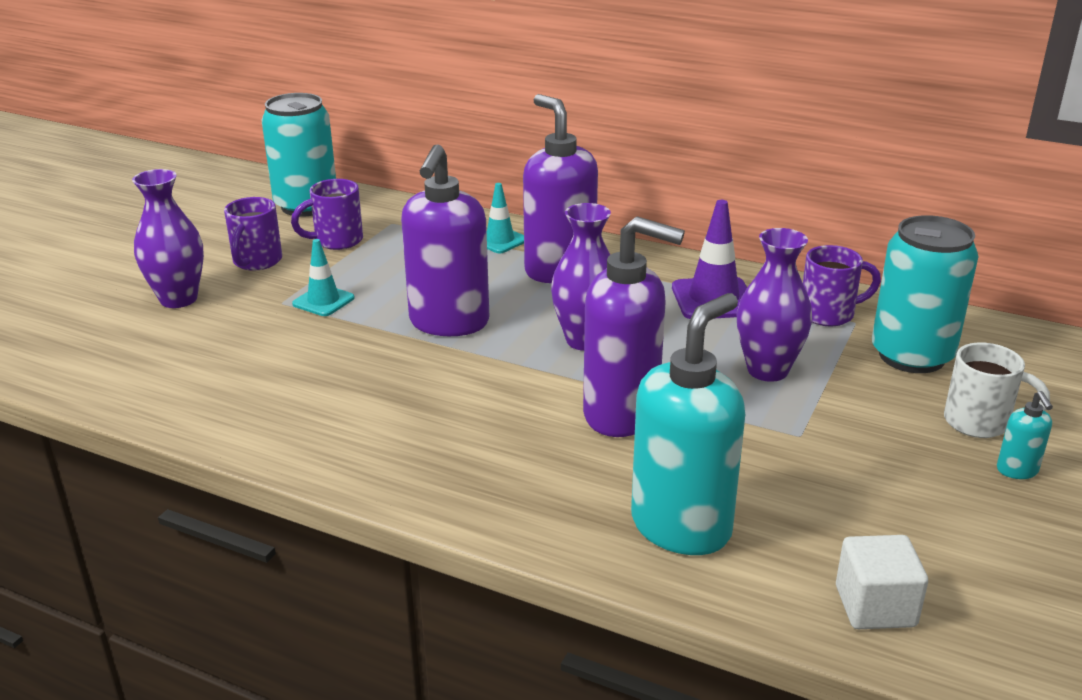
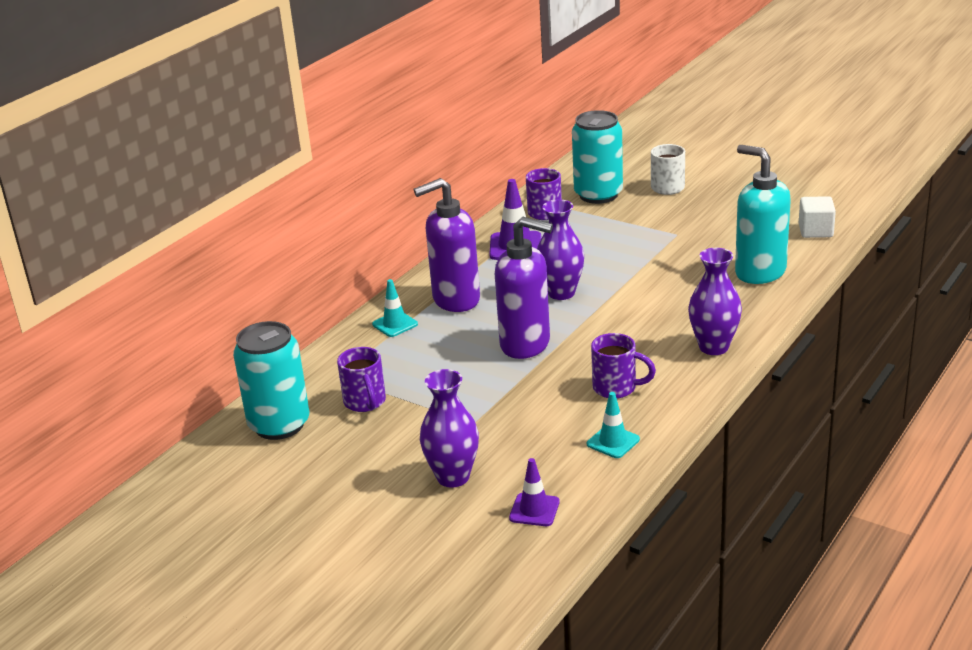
camera: 80 degrees left, 0 degrees up
purple mug [224,197,282,271] -> purple mug moved to [591,333,656,399]
turquoise traffic cone [292,239,355,316] -> turquoise traffic cone moved to [587,392,640,458]
purple soap dispenser [583,216,685,437] -> none
purple vase [737,228,812,382] -> purple vase moved to [688,248,742,355]
turquoise soap dispenser [997,391,1053,479] -> none
none -> purple traffic cone [509,458,560,526]

